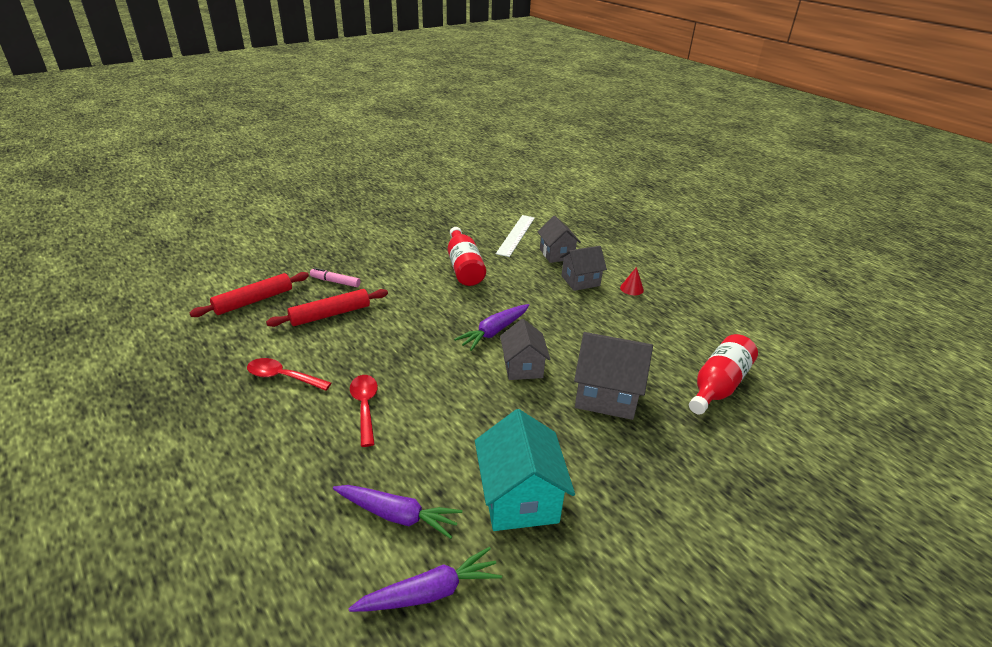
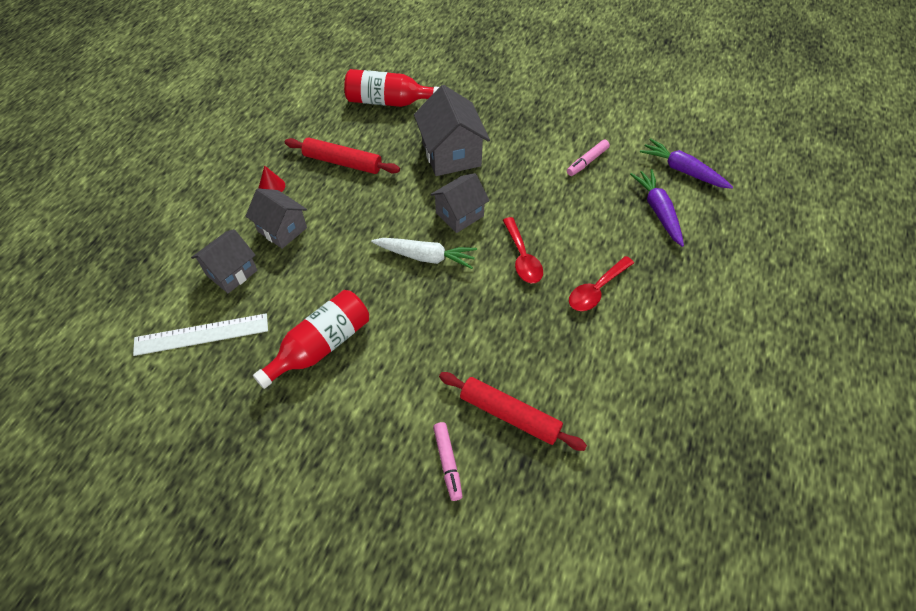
camera: 120 degrees left, 20 degrees up
red rolling pin [190,272,309,317] -> red rolling pin moved to [285,138,400,174]
red spoon [247,358,331,391] -> red spoon moved to [503,217,543,283]
purple carrot [454,304,529,351] -> white carrot [371,238,477,269]
turquoise house [475,409,575,531] -> pink marker [567,140,610,176]

